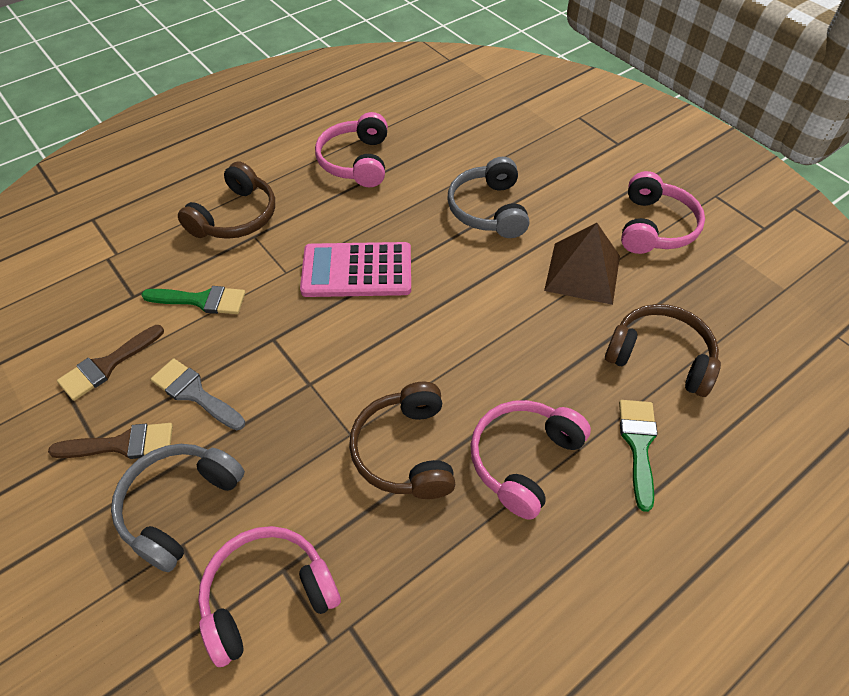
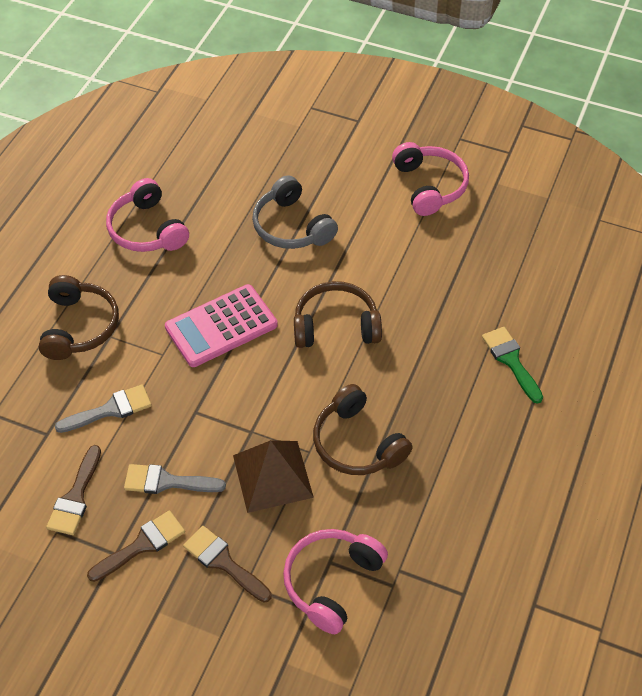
camera: 30 degrees left, 0 degrees up
grey headphones [111,444,245,572] -> brown brush [183,526,272,602]
green brush [141,286,246,314] -> grey brush [55,384,152,433]
pink headphones [470,400,591,520] -> none
brown pyramid [544,223,620,305] -> brown pyramid moved to [233,440,314,513]
brown headphones [605,304,721,397] -> brown headphones moved to [294,281,382,348]

